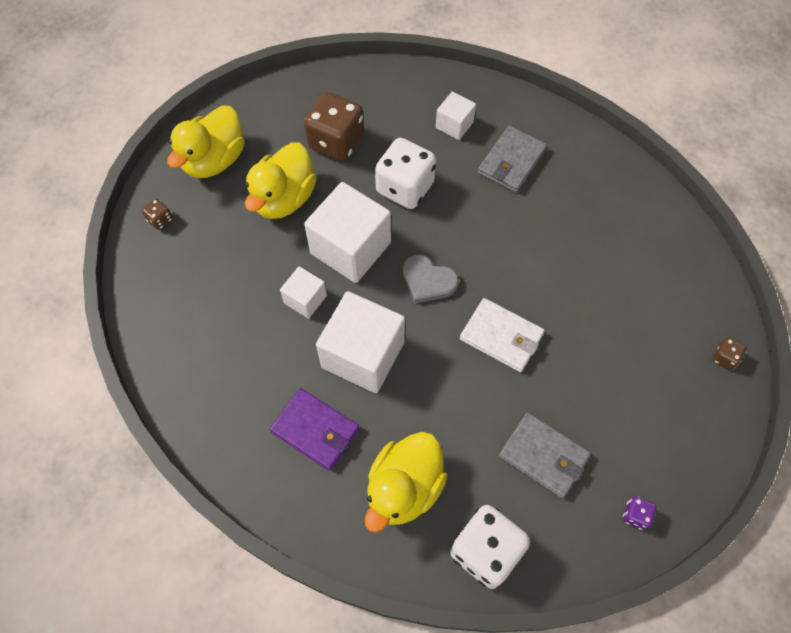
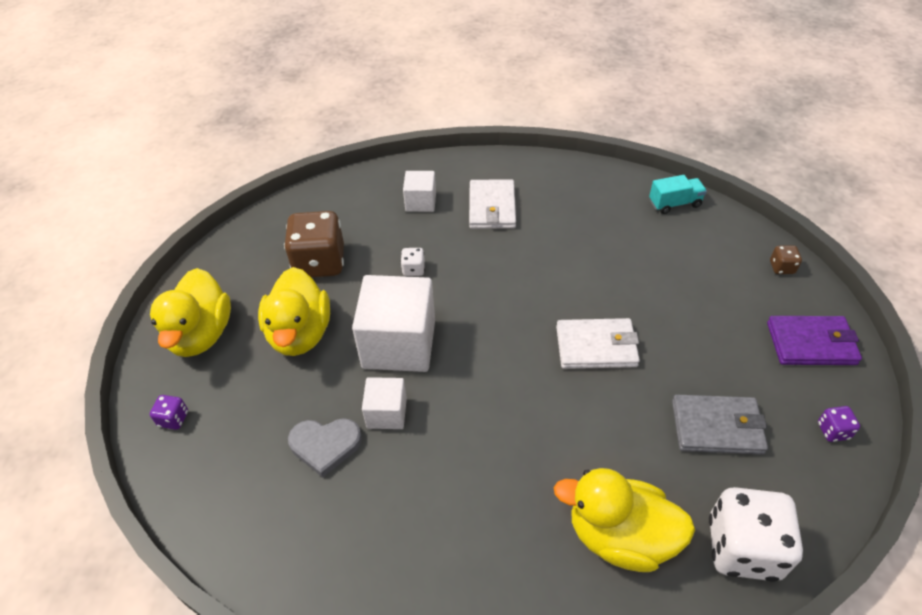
camera: 30 degrees left, 15 degrees down
brown dice [142,199,173,230] -> purple dice [150,395,188,430]
purple wallet [270,388,360,471] -> purple wallet moved to [767,316,862,365]
white cube [316,291,405,393] -> none
yellow duck [365,432,447,532] -> yellow duck turned 105 degrees clockwise [554,468,695,572]
white dice [375,138,436,209] -> white dice [400,248,425,276], size x0.44
grey heart [403,254,459,303] -> grey heart moved to [288,418,362,477]
grey wallet [478,126,547,193] -> white wallet [469,179,516,229]
none -> turquoise truck [649,175,707,214]

